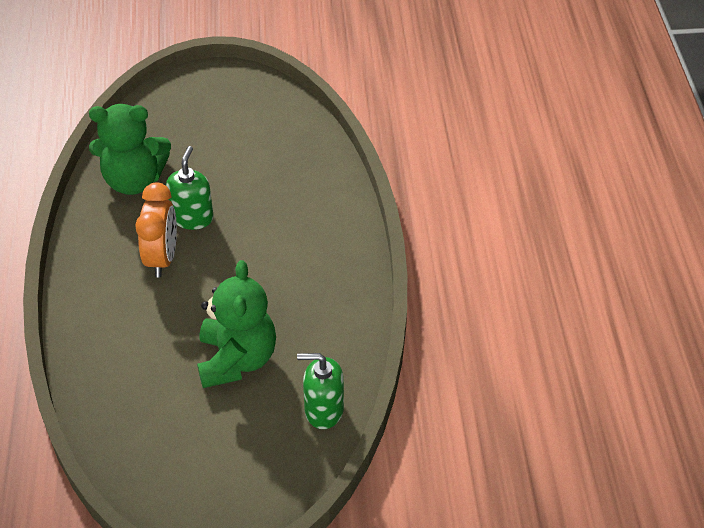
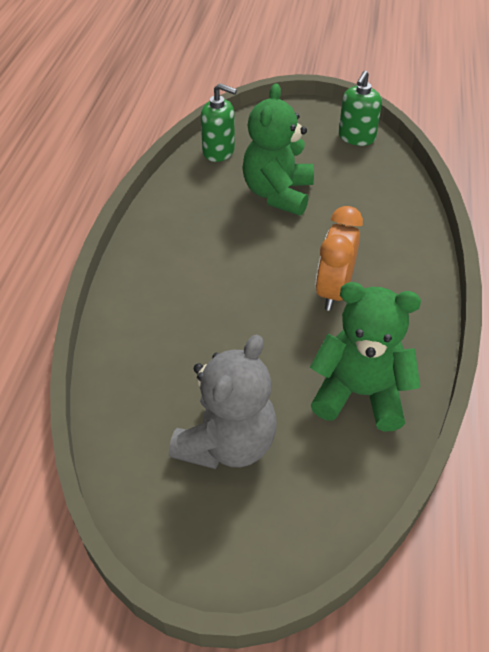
camera: 165 degrees left, 0 degrees up
green soap dispenser [166,146,214,230] -> green soap dispenser moved to [339,71,382,146]
none -> grey teddy bear [169,334,277,469]

